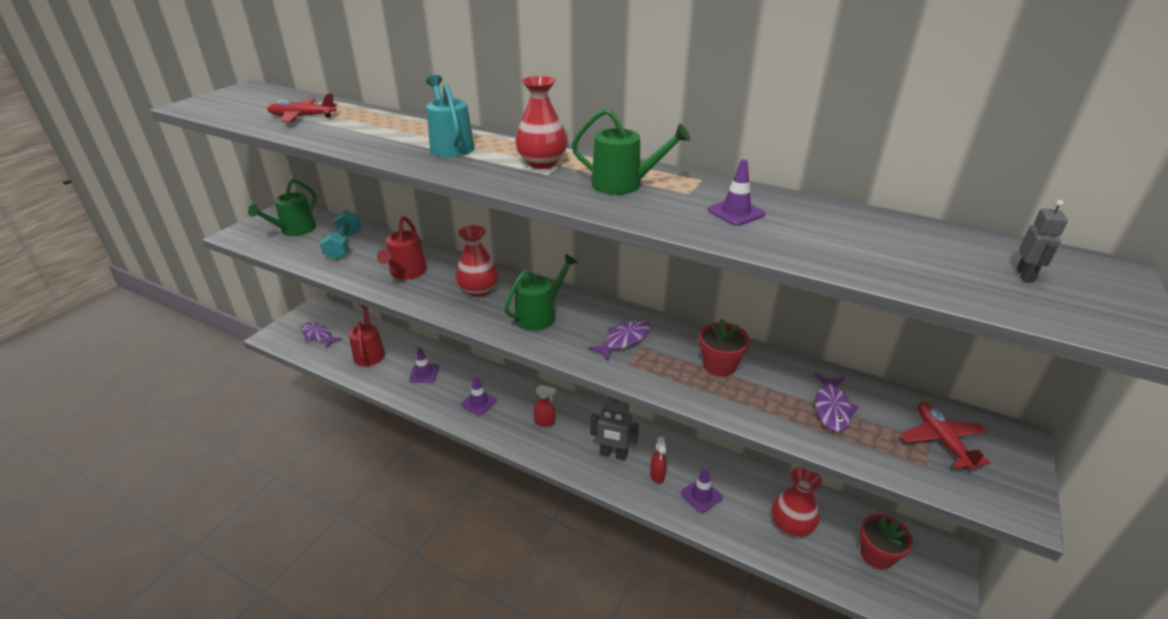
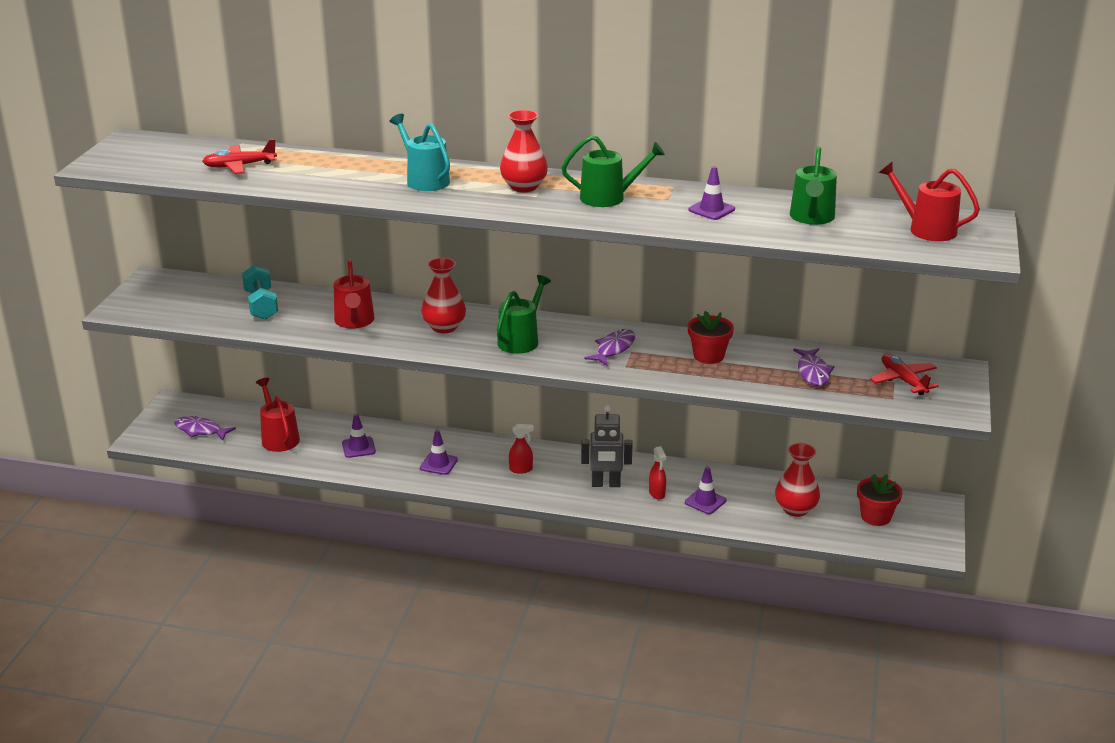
camera: 15 degrees left, 5 degrees down
green watering can [248,179,317,236] -> green watering can moved to [790,146,837,225]
grey robot [1016,200,1068,283] -> red watering can [879,162,980,241]

